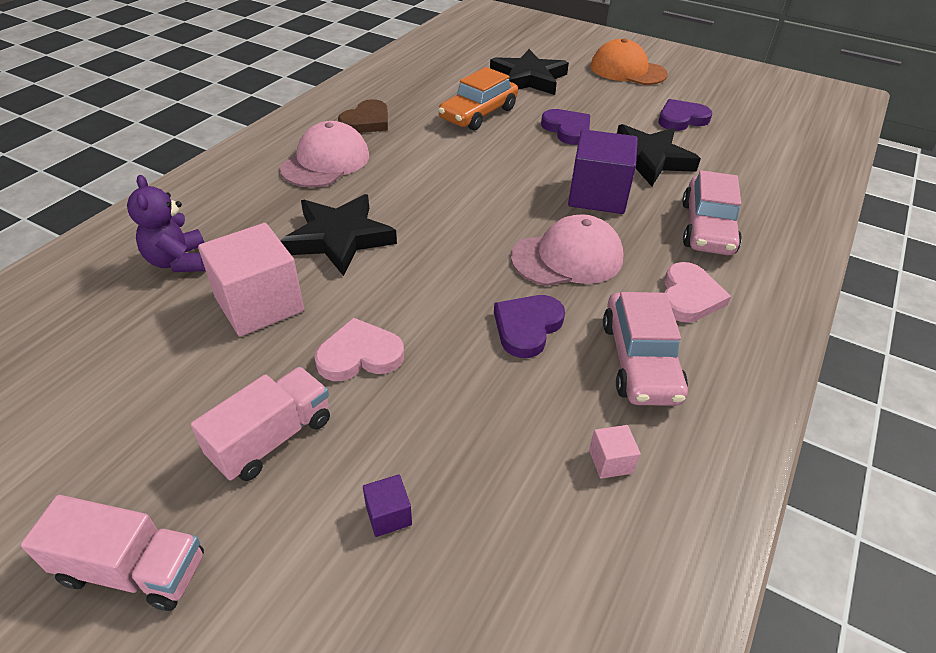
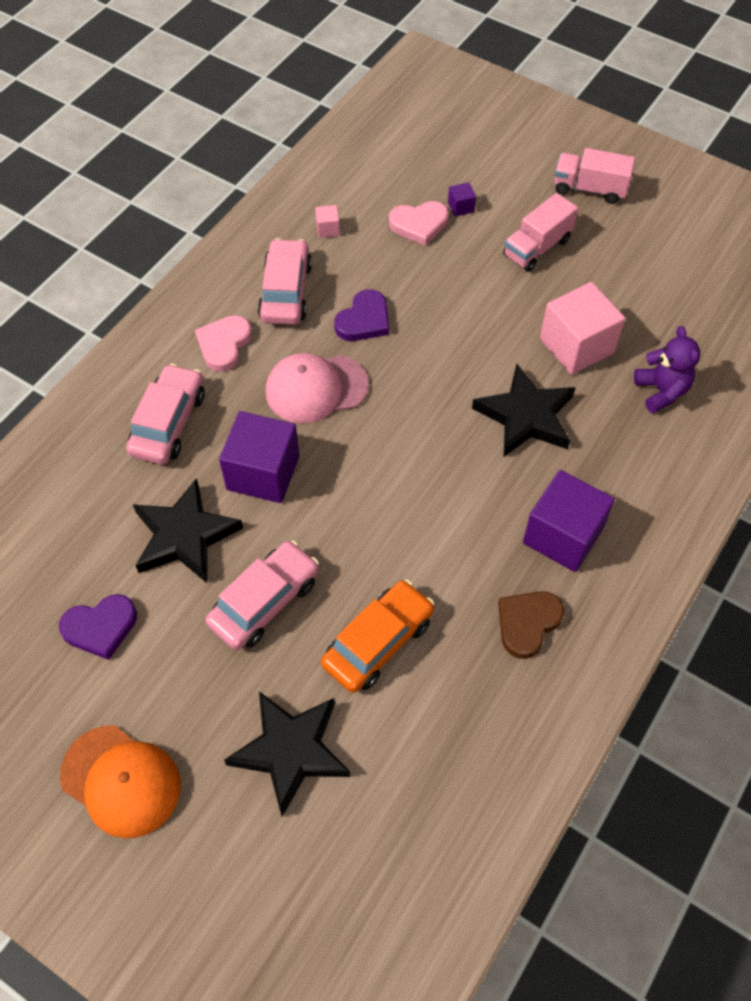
camera: 175 degrees left, 15 degrees up
pink cap [280,121,369,187] -> purple cube [523,470,615,572]
pink heart [315,318,404,381] -> pink heart moved to [389,201,449,246]
purple heart [541,109,590,145] -> pink car [205,540,319,650]

